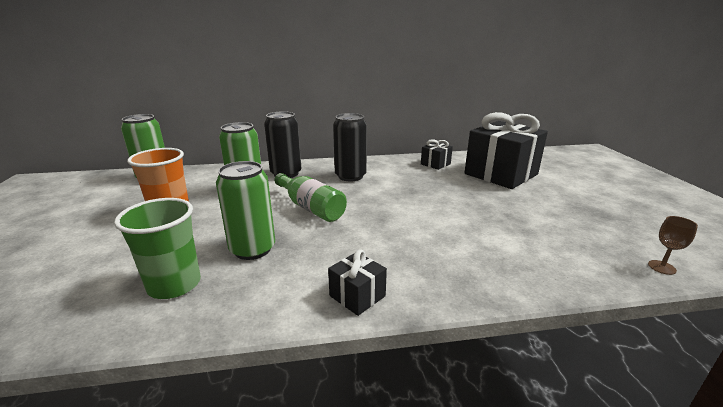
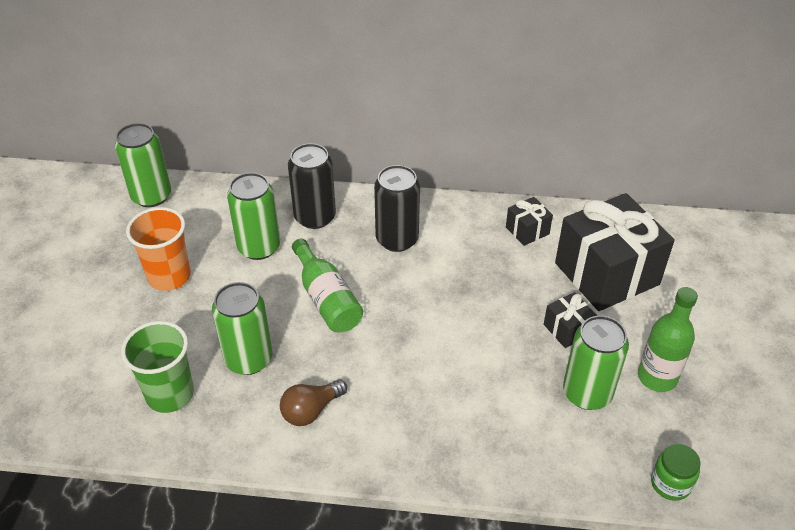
camera: 15 degrees right, 20 degrees up
black gift [328,249,387,316] -> black gift moved to [544,292,597,348]
brown goblet [648,216,698,275] -> green jar [651,444,700,501]
none -> brown light bulb [280,379,347,426]
none -> green can [563,316,629,410]
none -> green bottle [638,287,698,392]

